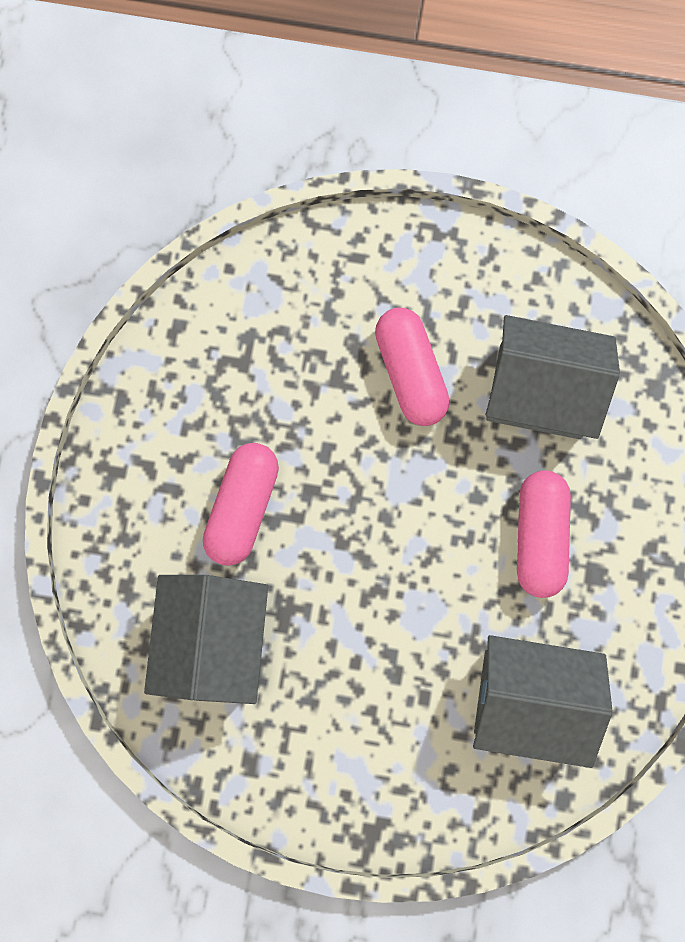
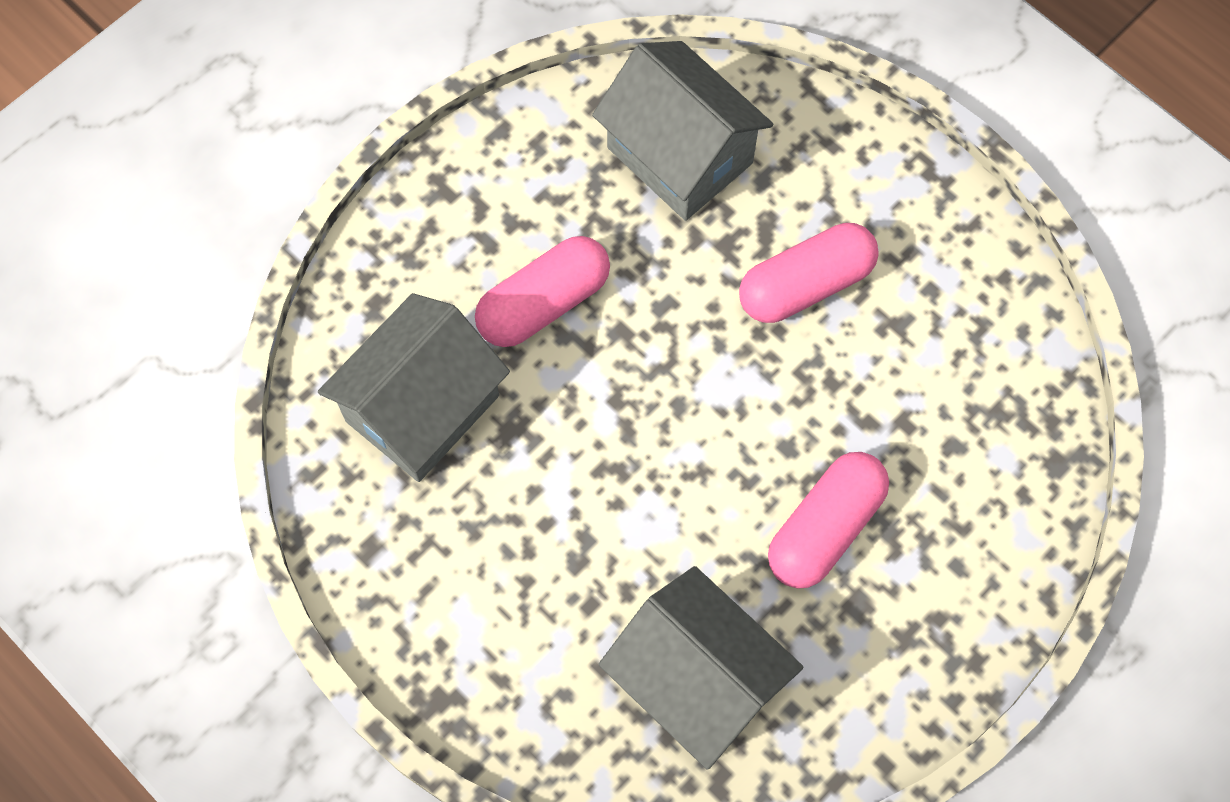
camera: 35 degrees right, 10 degrees down
pink capsule [375,308,450,426] -> pink capsule turned 45 degrees clockwise [739,223,879,323]
grey house [486,315,620,439] -> grey house moved to [592,41,773,221]

